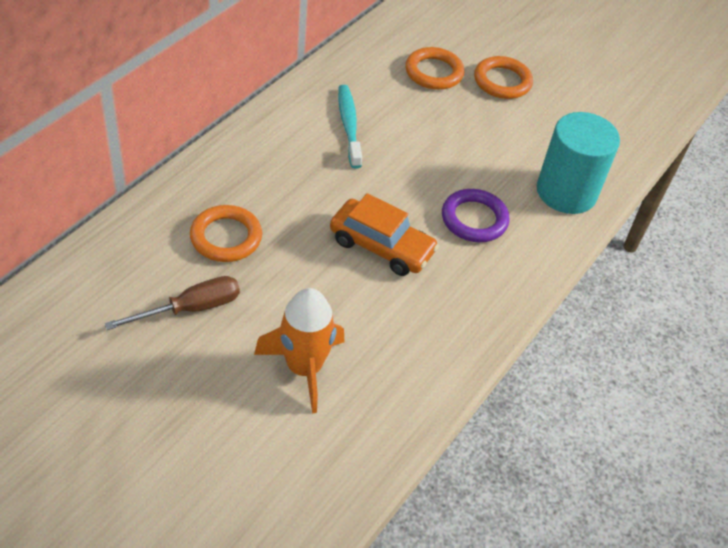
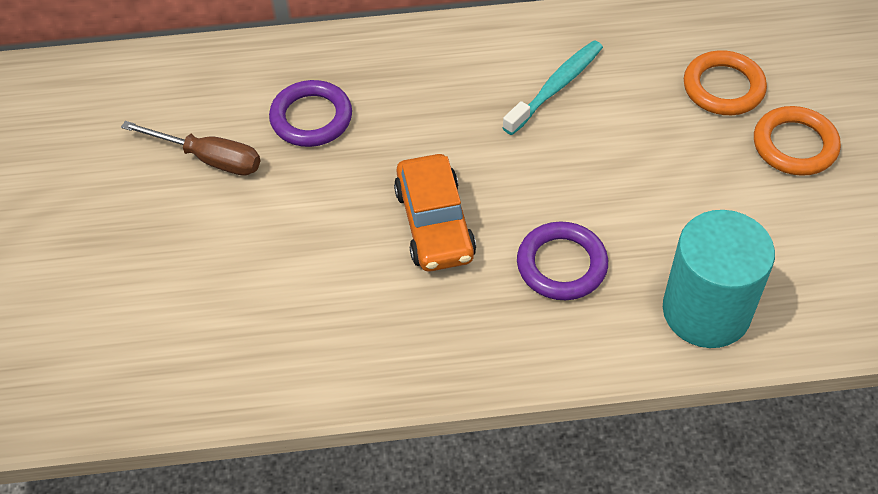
camera: 55 degrees right, 5 degrees up
orange ring [190,205,262,262] -> purple ring [269,80,352,147]
orange rocket [254,288,344,413] -> none

